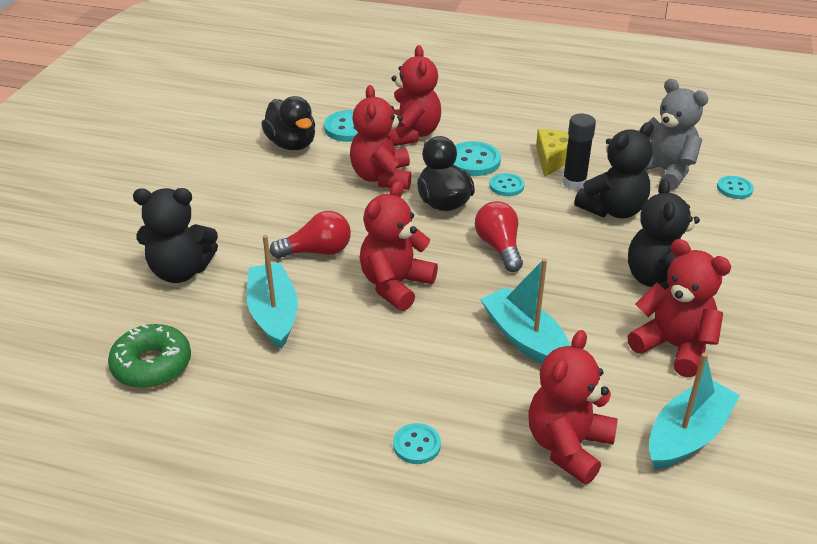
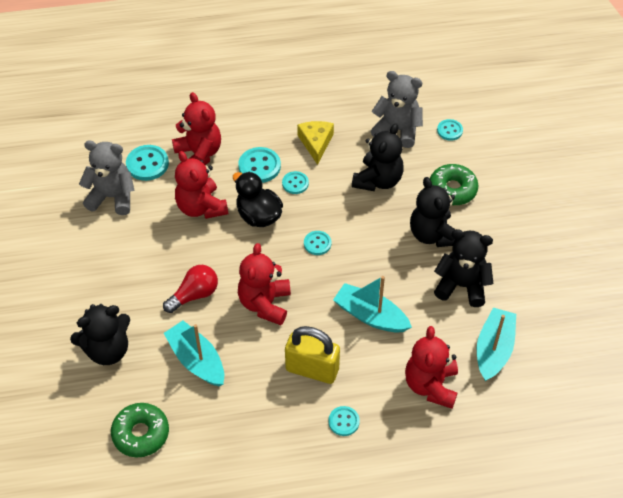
camera: 25 degrees left, 15 degrees up
black duck [261,96,315,150] -> grey teddy bear [79,141,135,215]
red light bulb [475,201,523,272] -> turquoise button [304,231,331,255]
black glue stick [562,113,596,190] -> none
red teddy bear [627,239,731,377] -> black teddy bear [434,229,493,307]
none -> yellow padlock [285,326,340,384]
none -> green donut [430,164,478,205]

